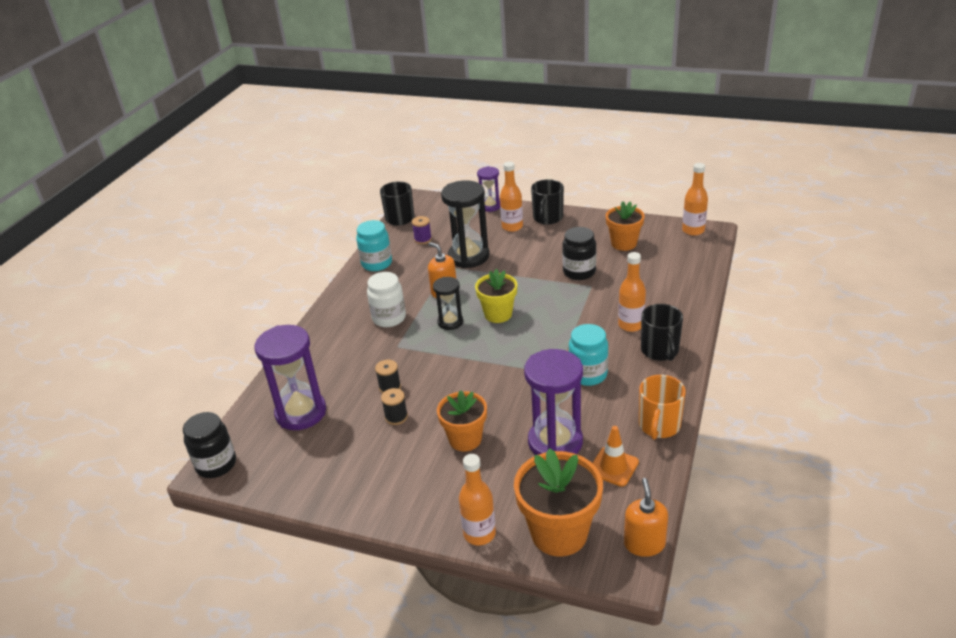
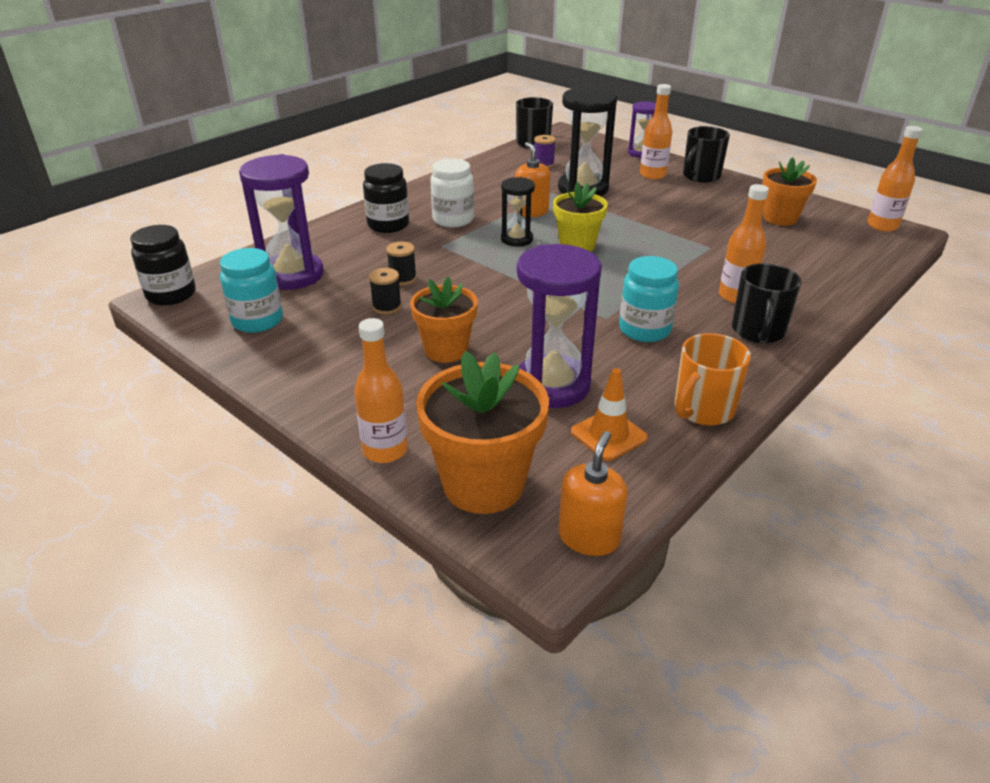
camera: 20 degrees right, 0 degrees up
turquoise jar [356,220,392,271] -> turquoise jar moved to [220,248,283,333]
black jar [562,227,596,280] -> black jar moved to [363,163,409,233]

